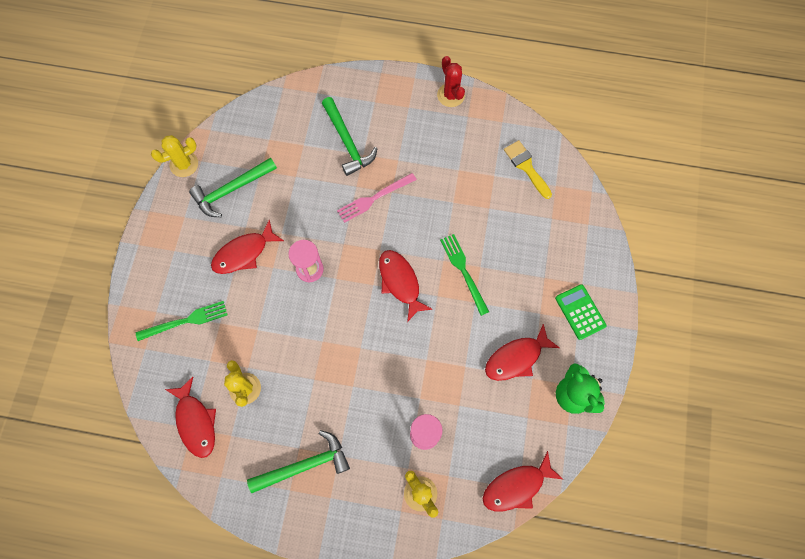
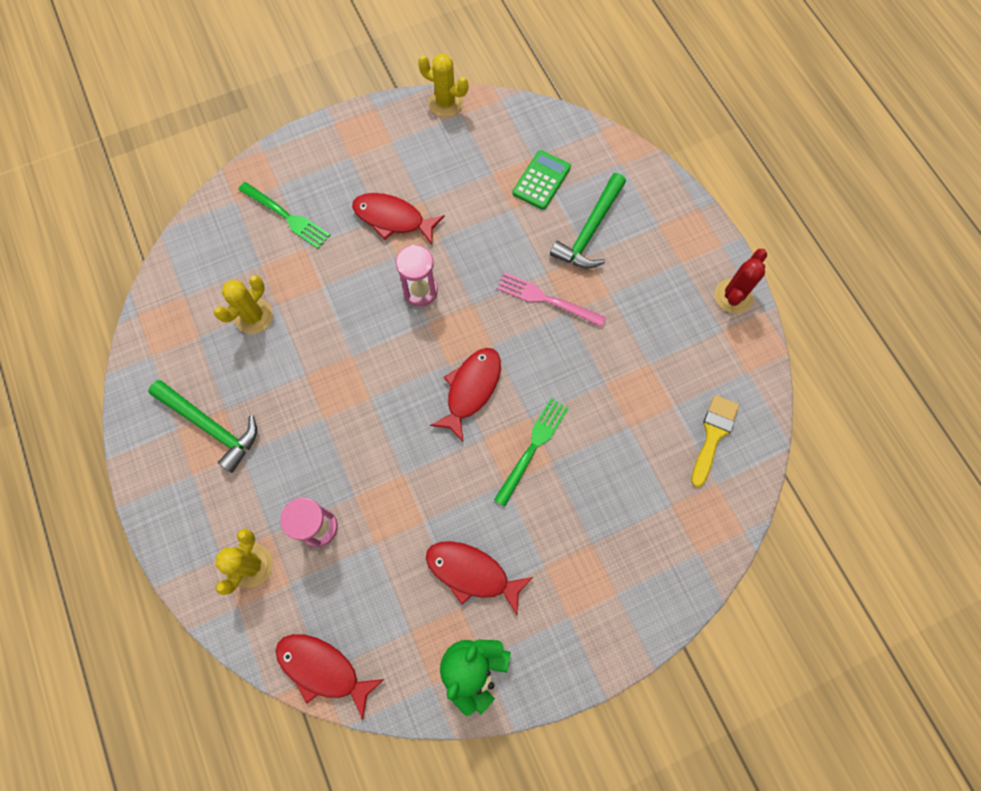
camera: 55 degrees right, 0 degrees up
red fish [165,377,216,458] -> none
green hammer [189,158,277,217] -> none
green calculator [555,284,607,340] -> green calculator moved to [512,150,571,210]

